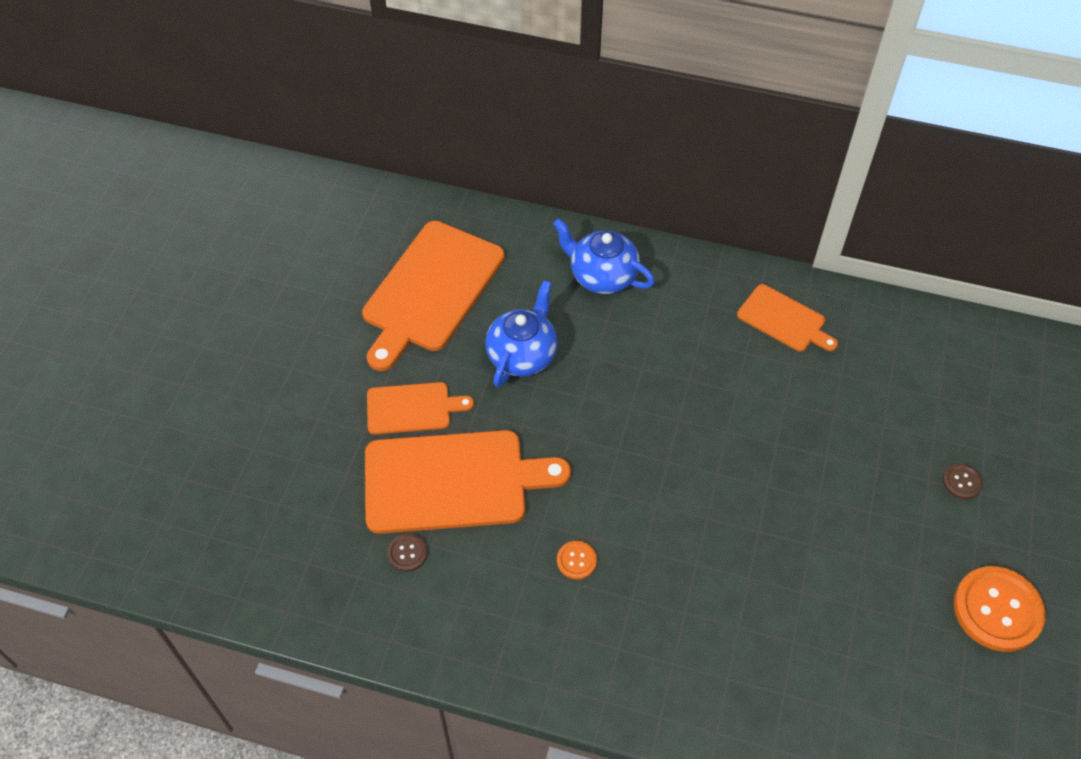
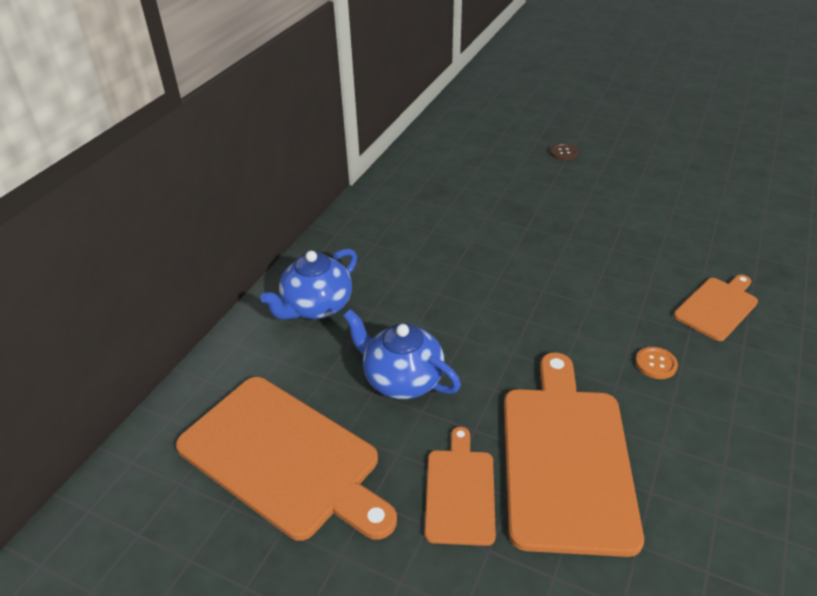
camera: 80 degrees left, 15 degrees down
brown button [387,533,427,572] -> none
orange cutting board [737,284,838,352] -> orange cutting board moved to [673,275,758,341]
orange button [954,566,1045,652] -> none

